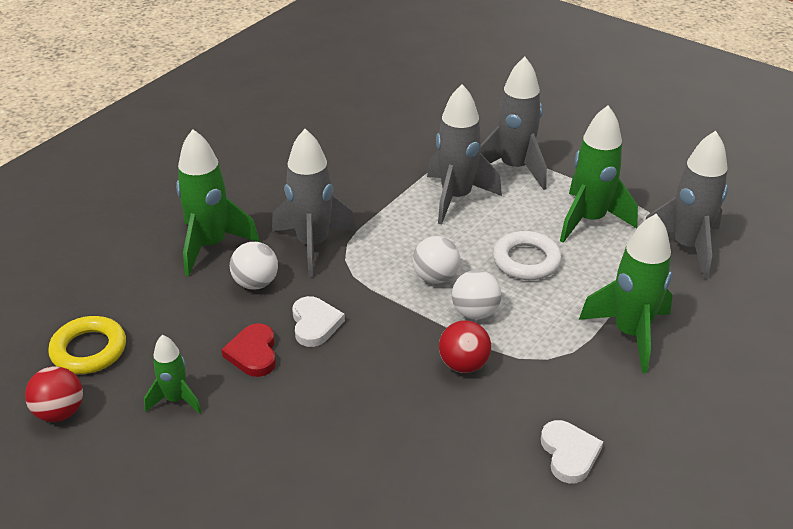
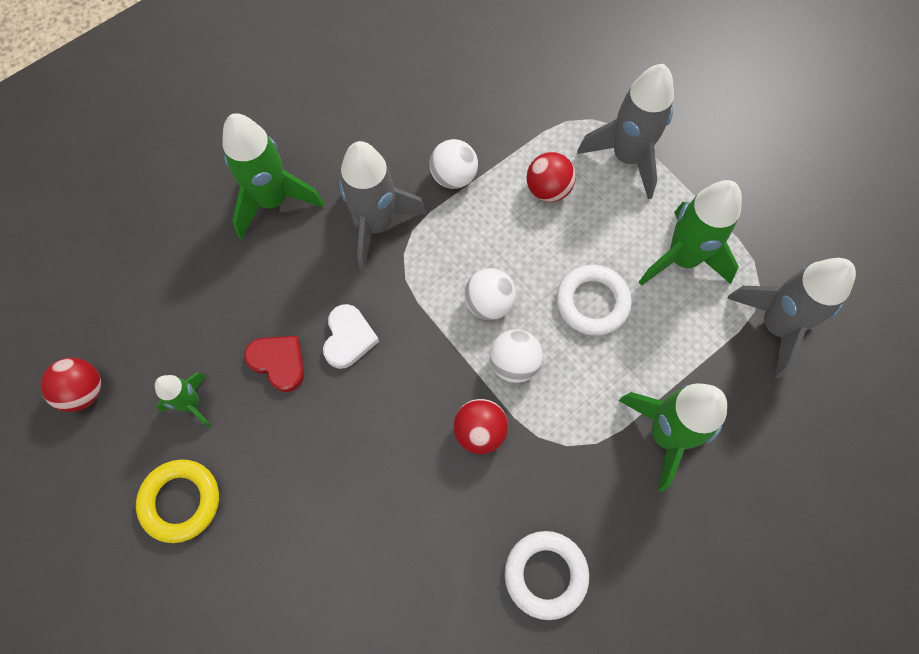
camera: 15 degrees right, 30 degrees up
yellow ring [48,316,126,374] -> yellow ring moved to [136,459,219,543]
red heart [221,323,276,377] -> red heart turned 120 degrees clockwise [244,336,304,392]
white ball [230,242,278,290] -> white ball moved to [430,139,478,189]
grey rocket [427,84,502,225] -> red ball [527,152,576,202]
white heart [541,420,603,483] -> white ring [505,531,589,620]

